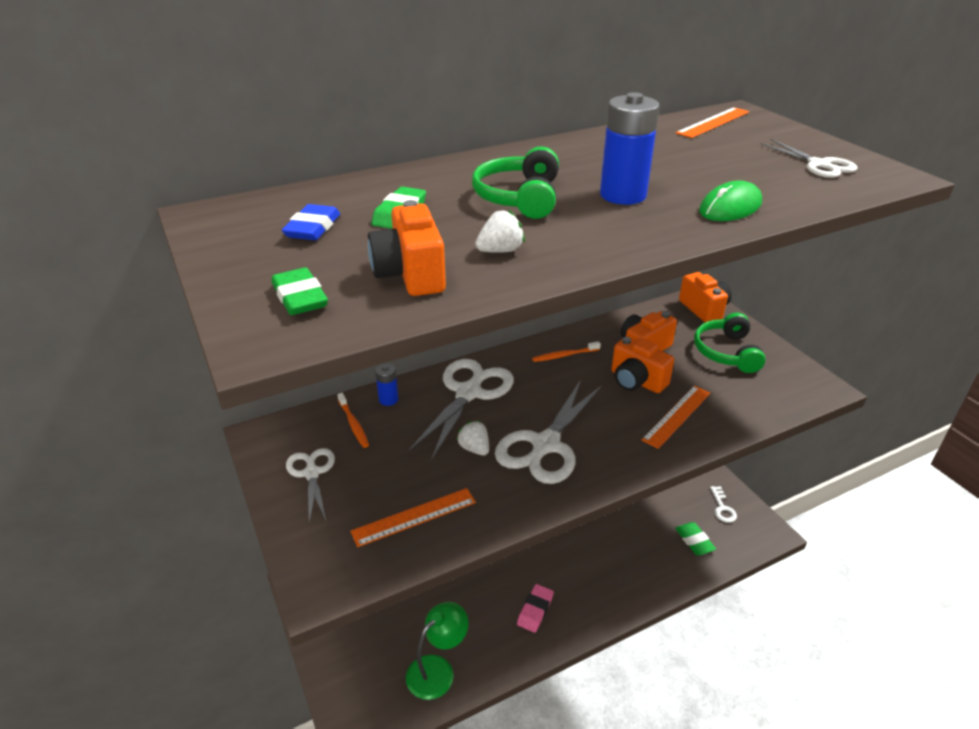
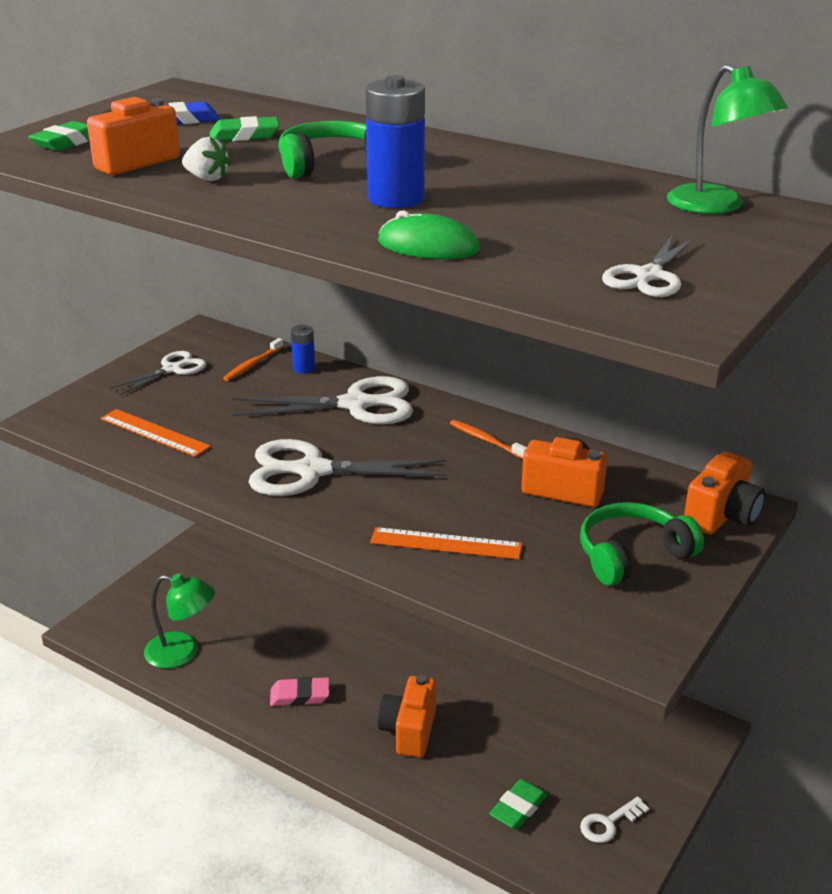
camera: 60 degrees right, 5 degrees down
white strawberry [457,421,489,456] -> none
orange camera [612,336,674,393] -> orange camera moved to [378,675,436,757]
orange ruler [676,107,749,138] -> green lamp [667,64,788,214]

